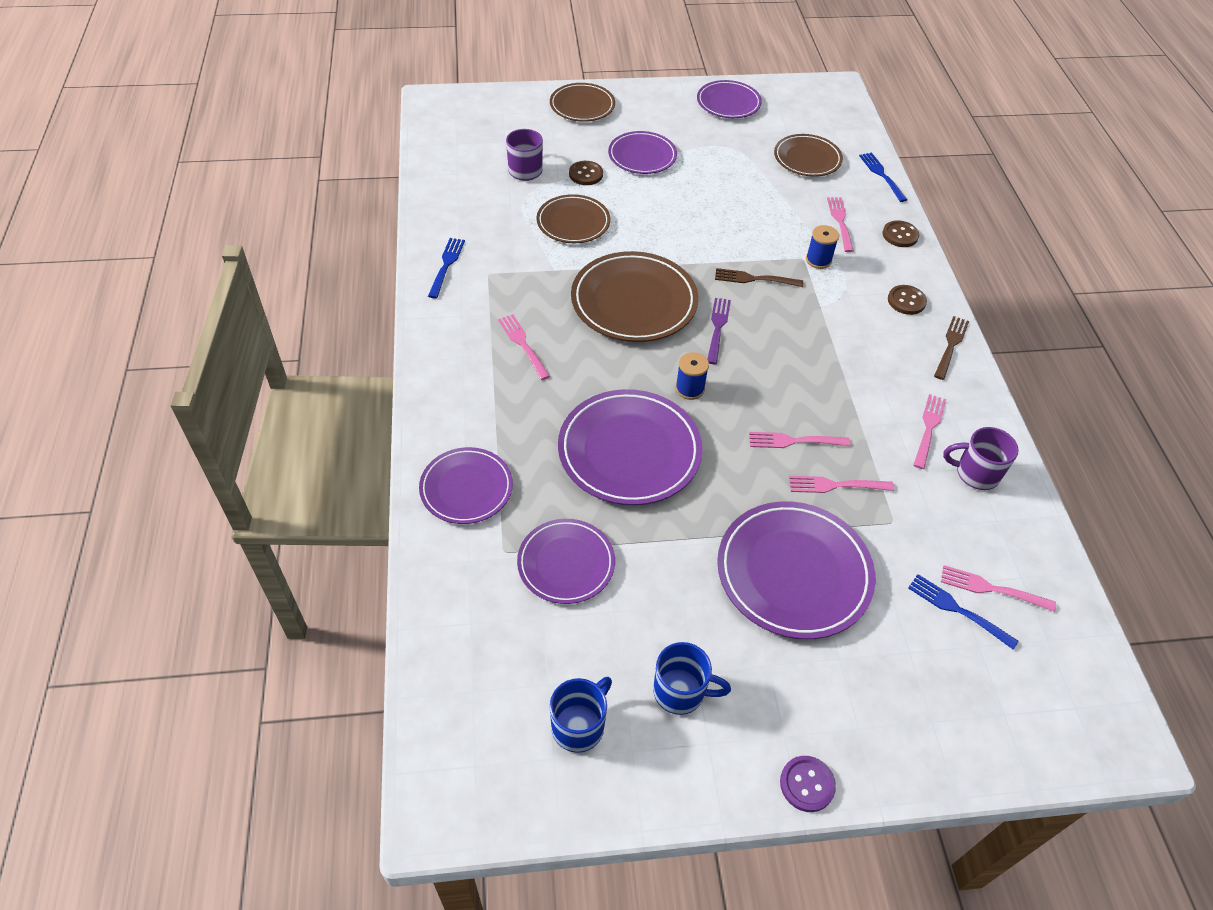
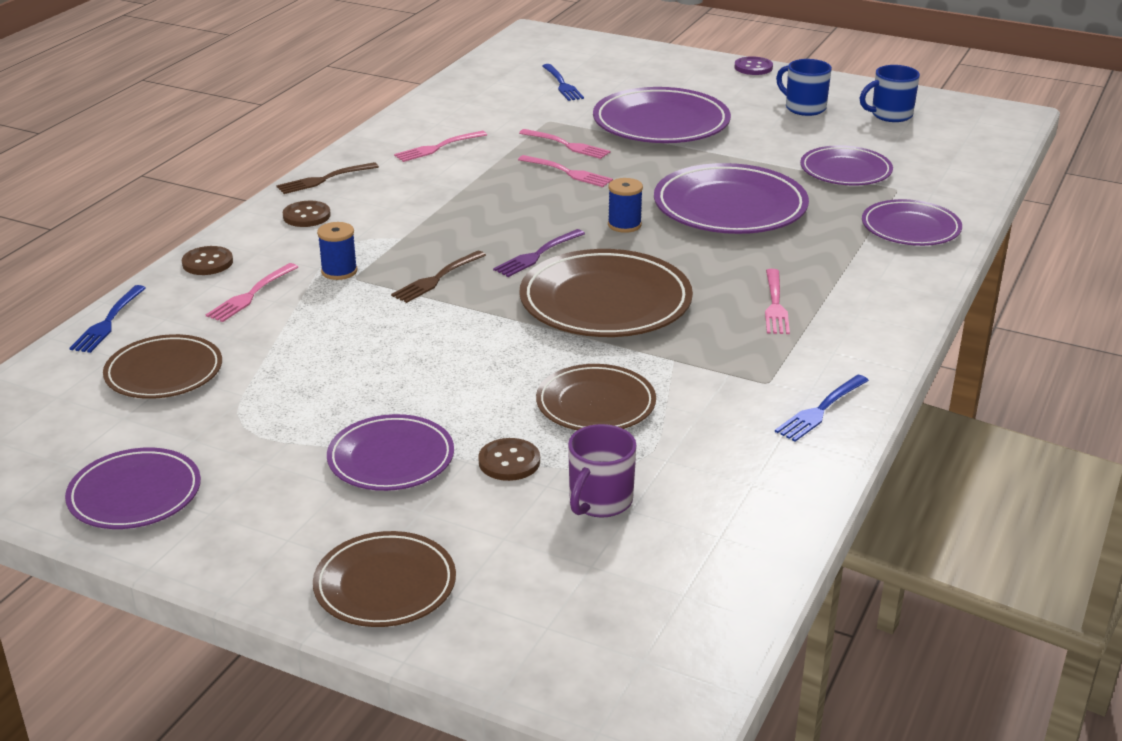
camera: 145 degrees left, 20 degrees down
brown fork [715,268,803,287] -> brown fork turned 90 degrees clockwise [391,251,486,303]
pink fork [941,565,1056,612] -> none
purple mug [943,427,1019,490] -> none

